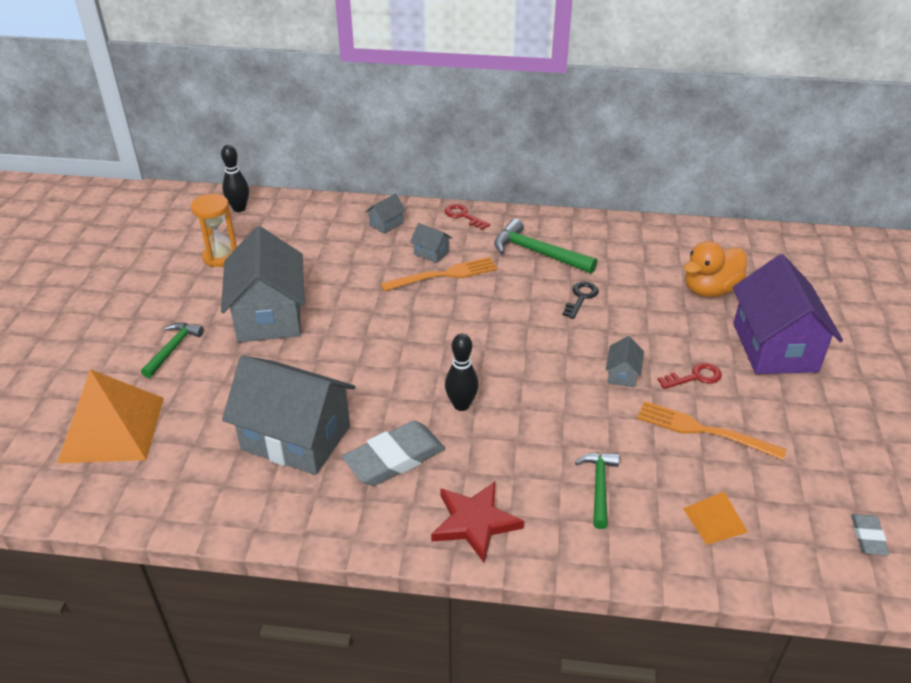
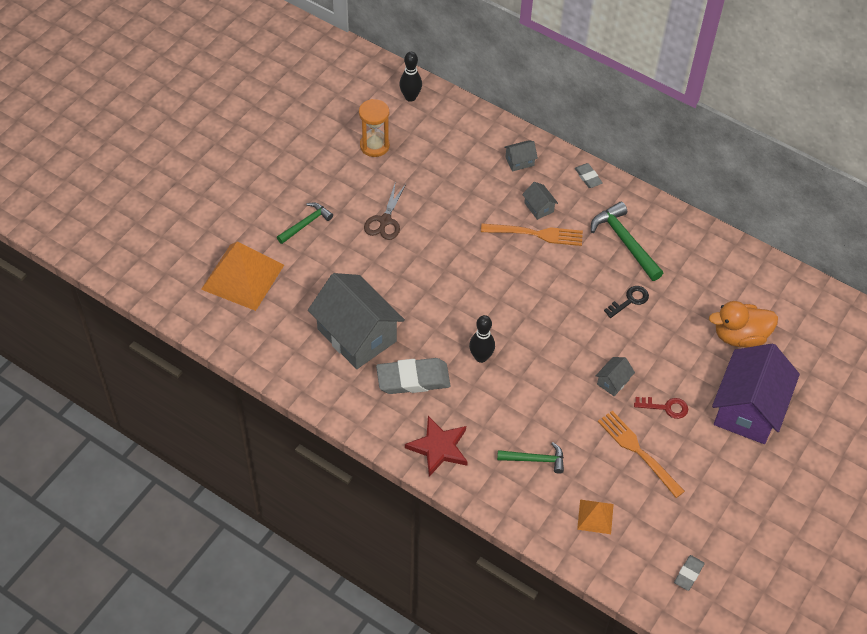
camera: 25 degrees right, 15 degrees up
grey house [221,226,305,342] -> brown scissors [364,181,406,240]
red key [445,204,490,230] -> grey eraser [575,163,603,188]
green hammer [575,453,619,529] -> green hammer turned 60 degrees clockwise [497,442,564,474]

